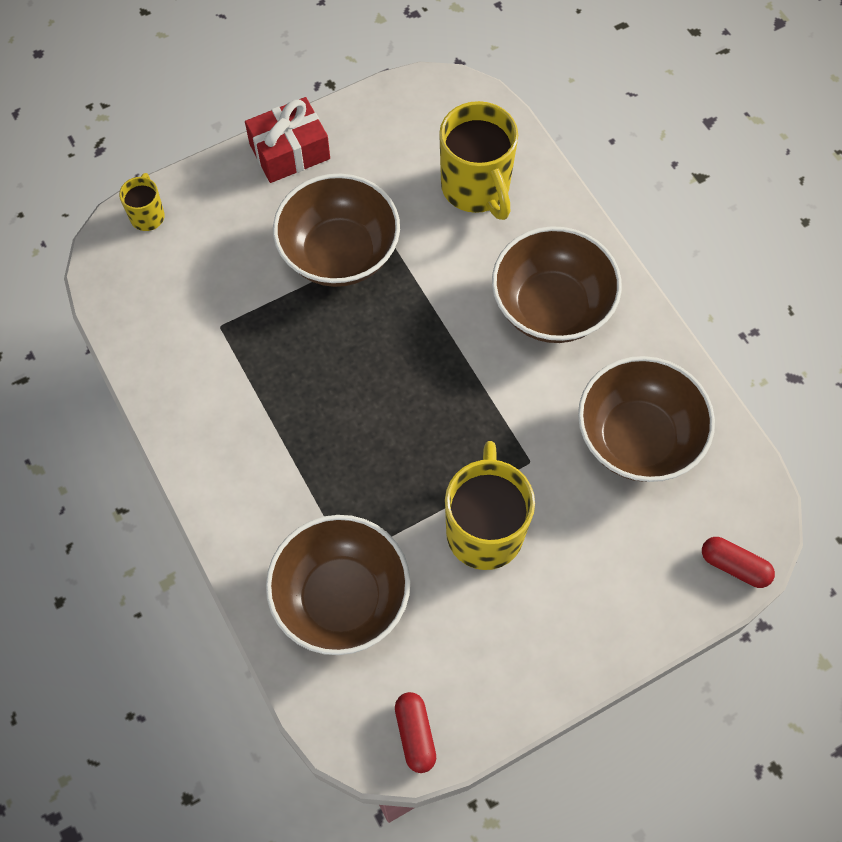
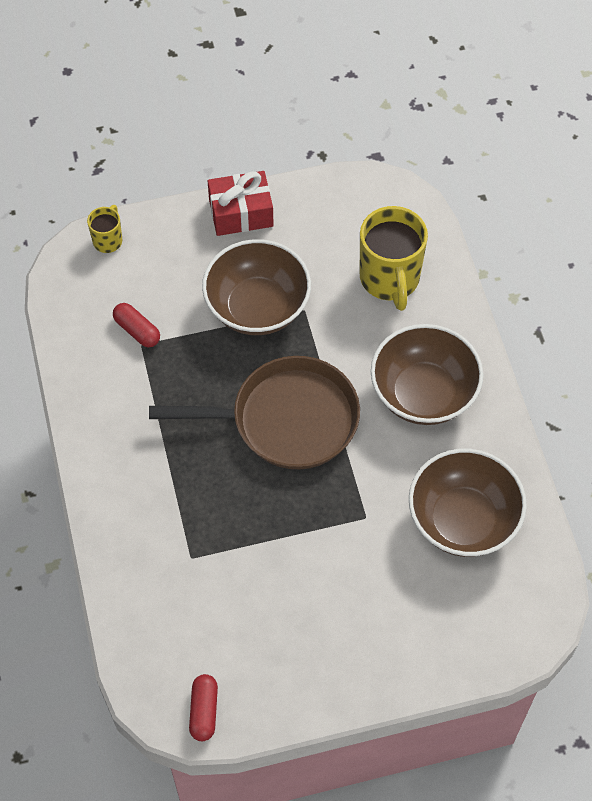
camera: 15 degrees right, 5 degrees down
brown bowl [266,515,411,655] -> none
yellow mug [445,441,535,570] -> none
red capsule [702,537,775,588] -> red capsule moved to [113,303,160,347]
none -> brown pan [149,356,360,469]

